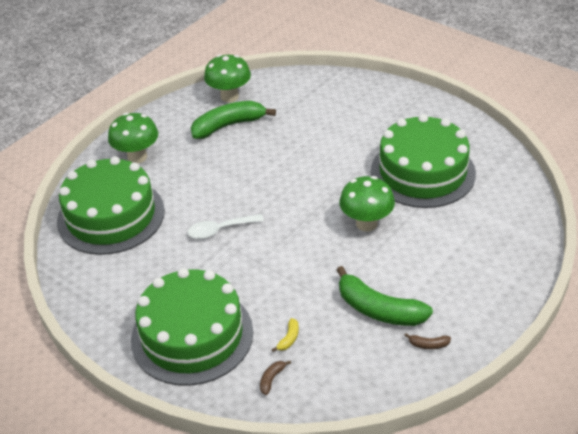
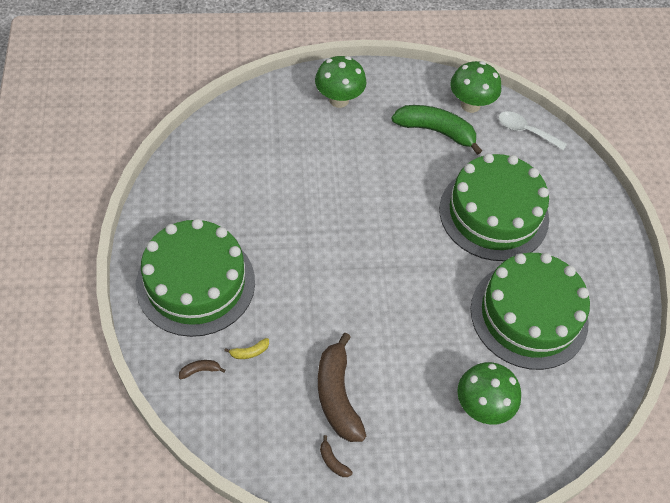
camera: 40 degrees right, 15 degrees up
green cake [57,156,165,255] -> green cake moved to [439,153,549,261]
white spoon [188,214,264,239] -> white spoon moved to [498,111,567,150]
green banana [337,266,433,326] -> brown banana [318,333,366,442]
green mushroom [339,176,395,232] -> green mushroom moved to [457,362,521,425]

